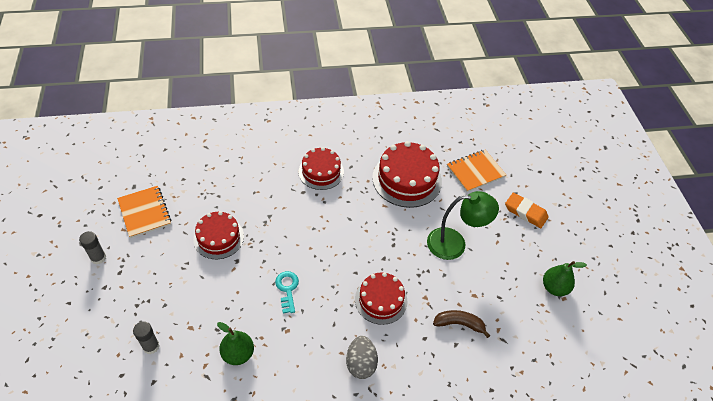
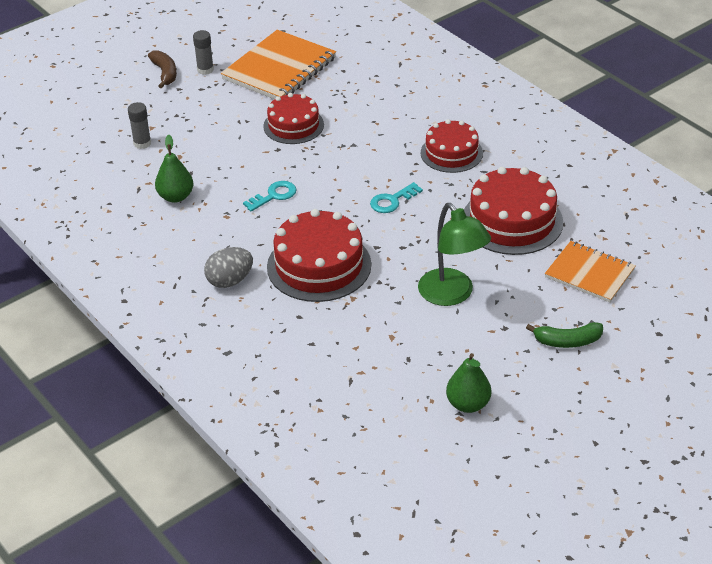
camera: 65 degrees right, 10 degrees down
orange notebook [117,186,171,238] -> orange notebook [221,30,336,99], size x1.55
red cake [355,272,407,325] -> red cake [267,209,371,302], size x1.53
brown banana [433,310,491,338] -> brown banana moved to [148,50,177,88]
orange eraser [505,193,549,228] -> green banana [526,322,603,348]
none -> turquoise key [370,182,423,213]

